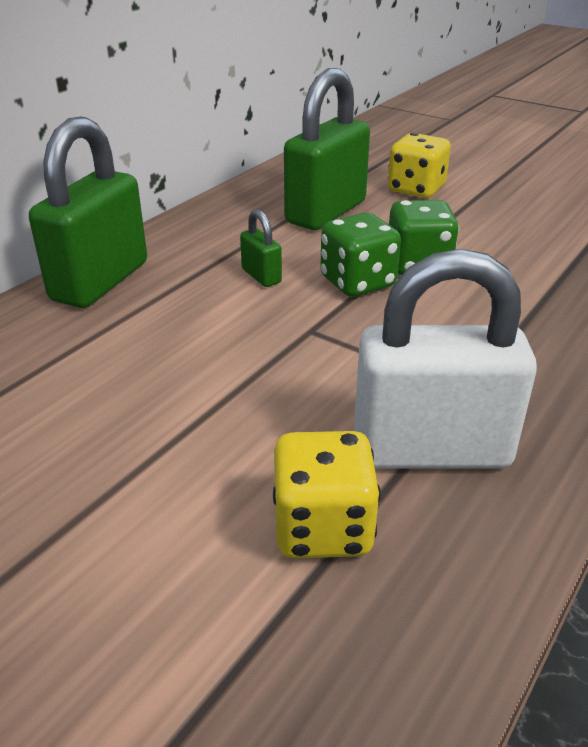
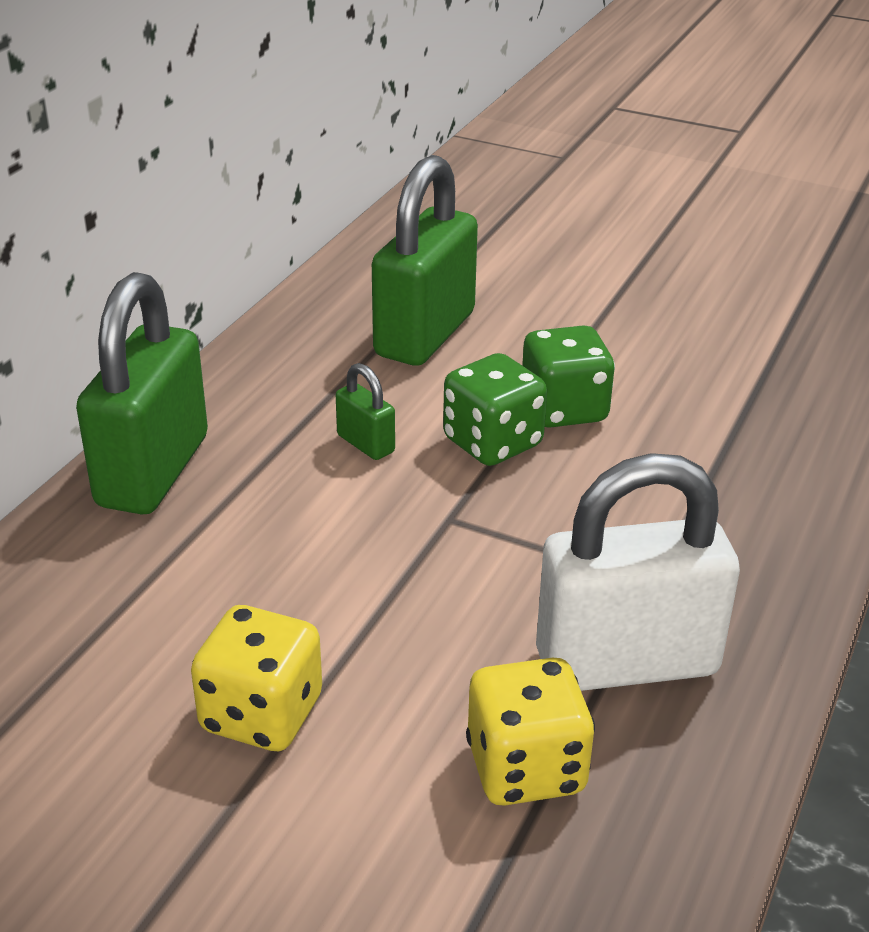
camera: 10 degrees left, 0 degrees up
yellow dice [388,132,451,198] -> yellow dice moved to [191,605,322,751]

